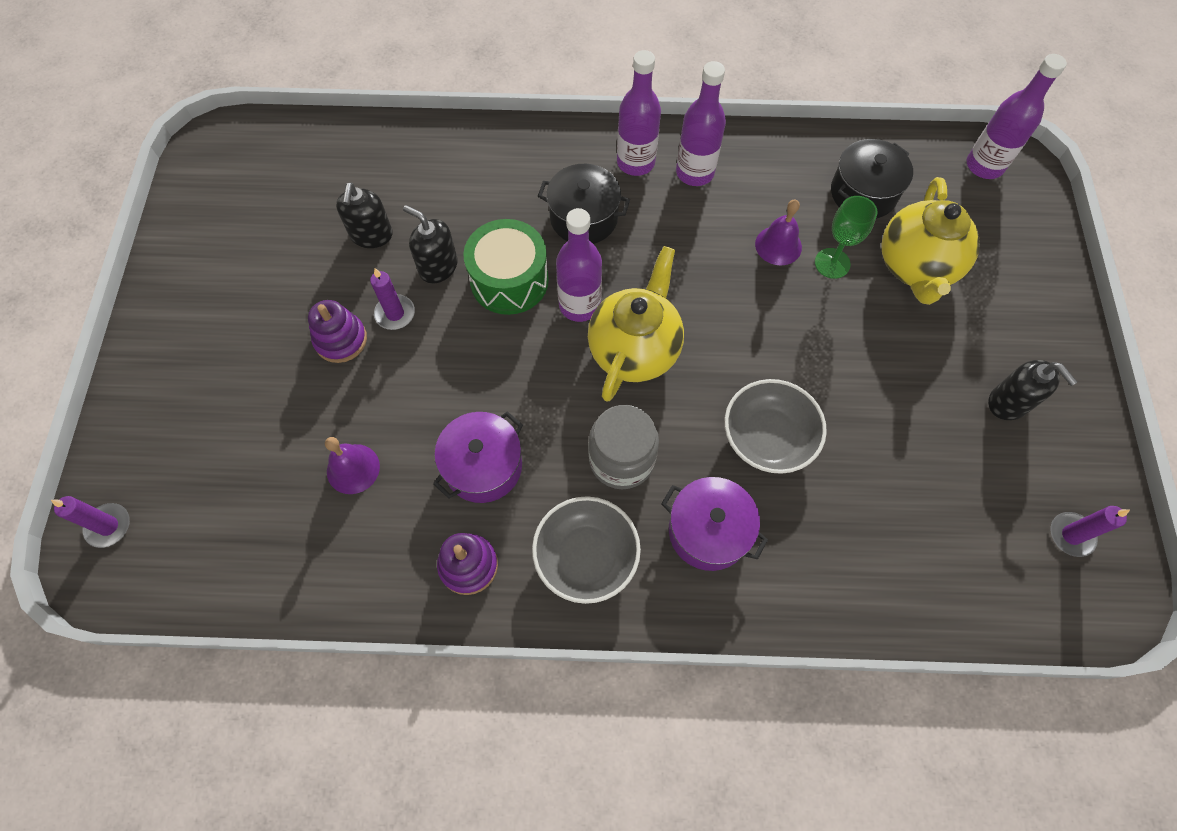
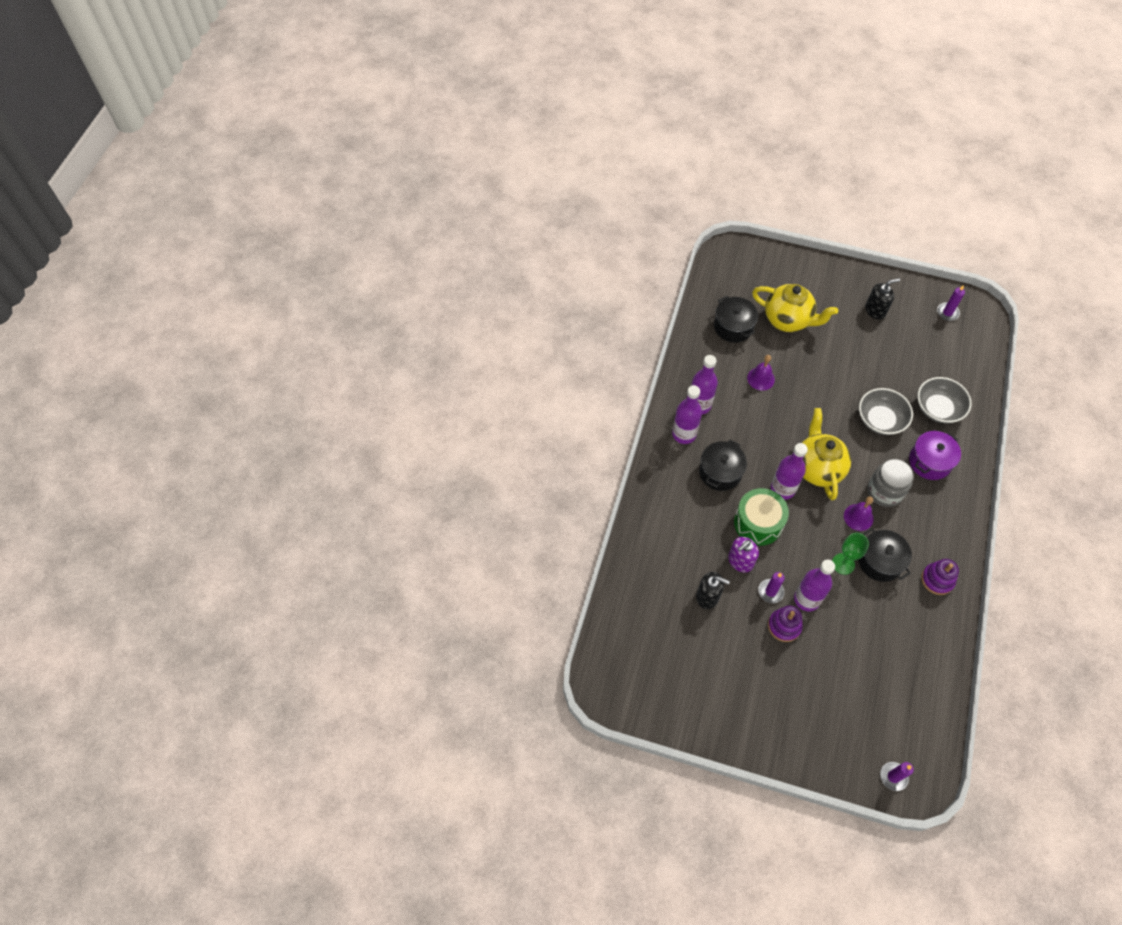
camera: 75 degrees left, 5 degrees down
purple bell [325,437,380,494] -> purple bell moved to [844,497,873,531]
black soap dispenser [403,205,458,284] -> purple soap dispenser [728,537,759,572]
purple pot [433,411,523,503] -> black pot [858,528,912,582]
grey bowl [532,496,641,604] -> grey bowl moved to [917,377,972,424]
yellow teapot [588,246,684,402] -> yellow teapot turned 45 degrees clockwise [802,408,851,500]
green goblet [815,196,877,279] -> green goblet moved to [832,533,869,575]
purple bottle [967,54,1067,179] -> purple bottle moved to [794,560,835,611]

